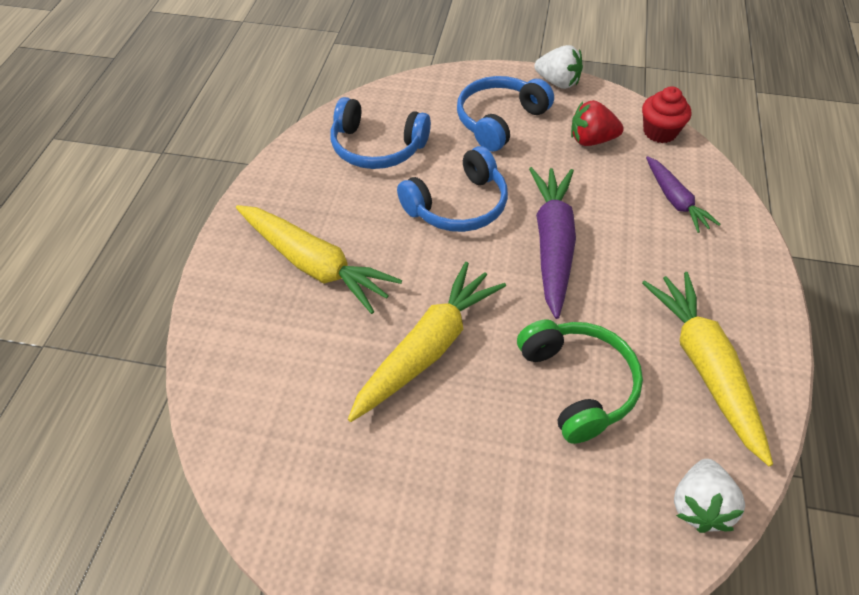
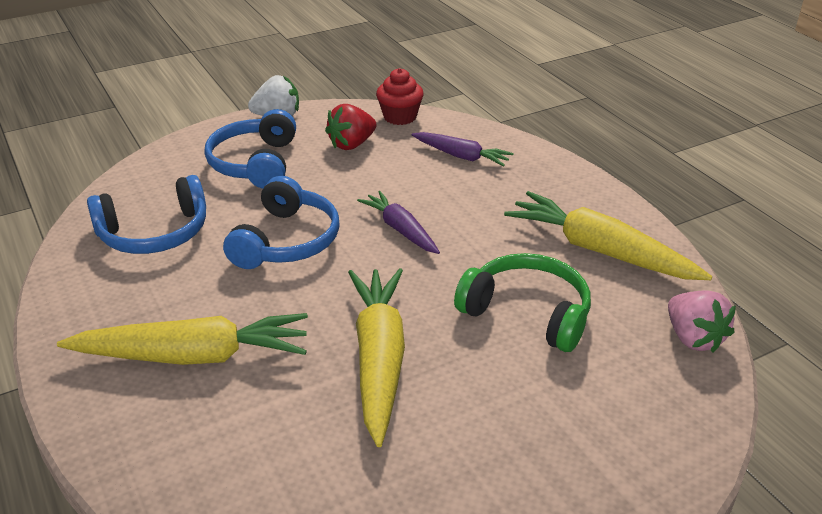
camera: 40 degrees left, 15 degrees down
purple carrot [529,167,576,319] -> purple carrot [357,191,440,254], size x0.59
white strawberry [674,459,745,533] -> pink strawberry [668,291,736,353]

